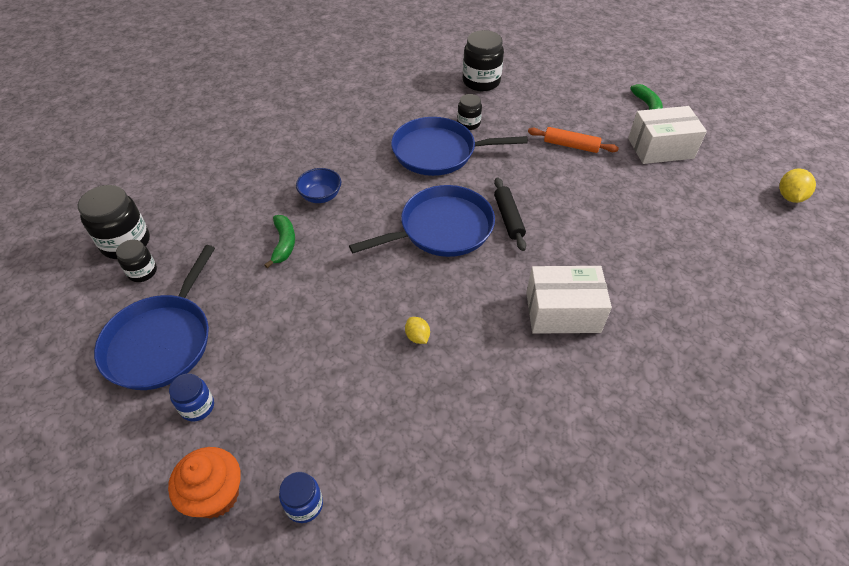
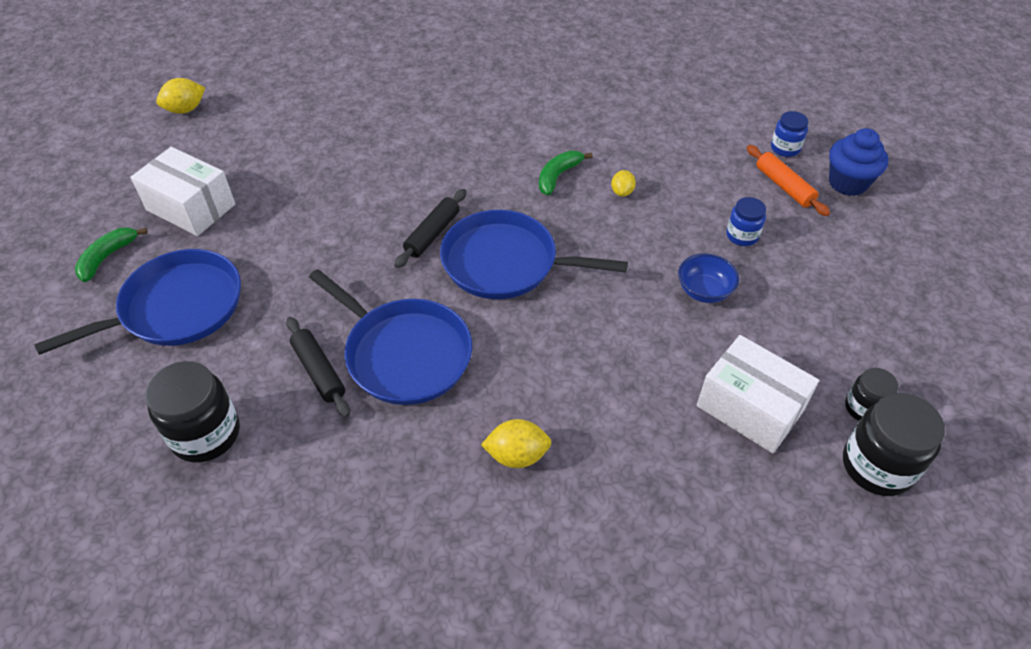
camera: 140 degrees left, 0 degrees up
blue pan [94,245,215,390] -> blue pan moved to [34,249,241,355]
orange cupcake [168,447,241,519] -> blue cupcake [829,128,888,196]
blue jar [169,374,214,421] -> blue jar moved to [726,197,766,246]
green banana [264,215,295,268] -> green banana moved to [539,151,593,196]
blue bowl [296,168,341,203] -> blue bowl moved to [678,253,739,303]
black jar [457,94,482,130] -> black rolling pin [286,317,350,418]
white box [526,266,612,334] -> white box moved to [697,335,819,453]
orange rolling pin [528,127,619,153] -> orange rolling pin moved to [747,145,830,216]
none -> yellow lemon [481,419,552,468]

